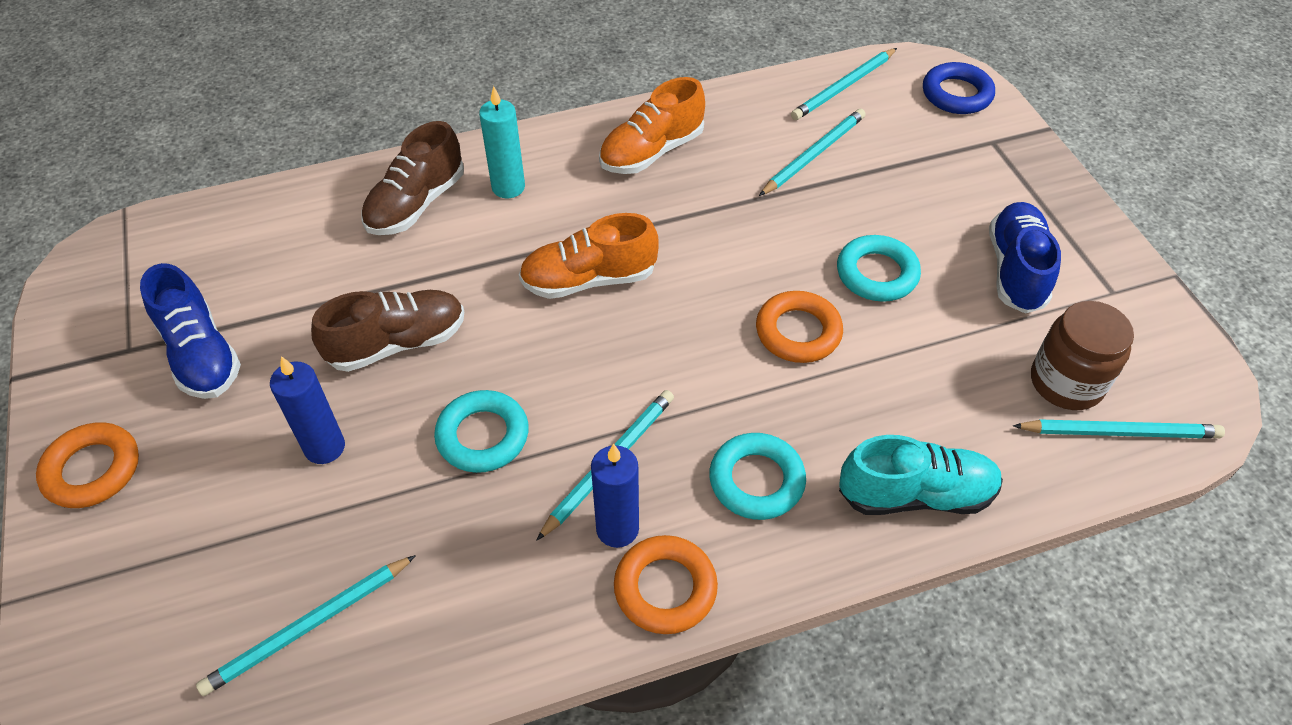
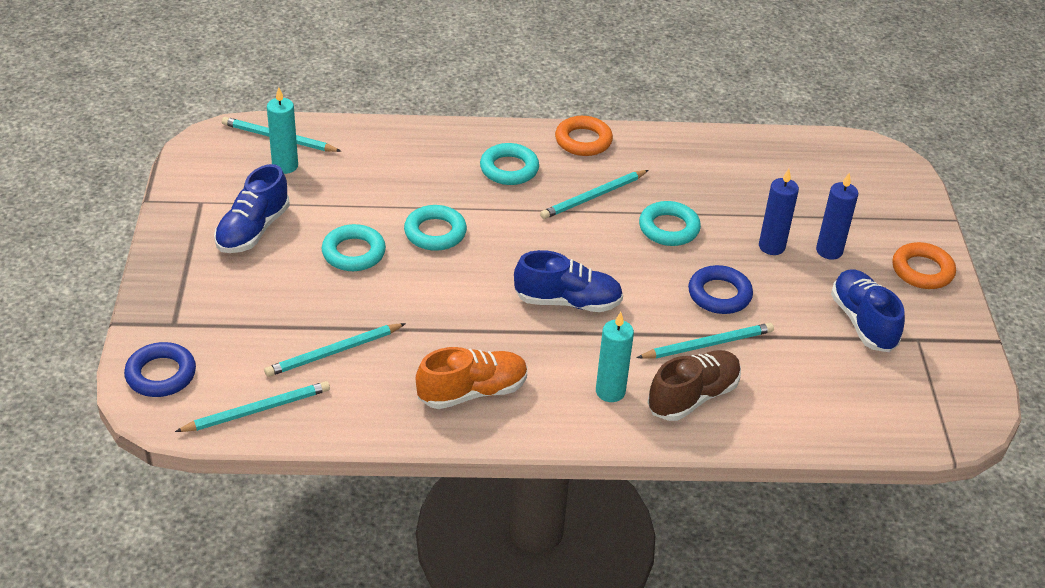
camera: 165 degrees left, 10 degrees down
turquoise pencil [196,555,416,696] -> turquoise pencil moved to [637,323,774,359]
brown shoe [311,290,464,372] -> blue ring [688,265,753,314]
orange shoe [519,213,658,299] -> blue shoe [514,250,623,312]
blue candle [591,443,639,548] -> blue candle moved to [816,173,858,259]
orange ring [756,291,843,363] -> turquoise ring [404,205,467,251]
turquoise shoe [839,435,1003,515] -> none
brown jar [1031,301,1134,410] -> turquoise candle [267,87,298,174]

